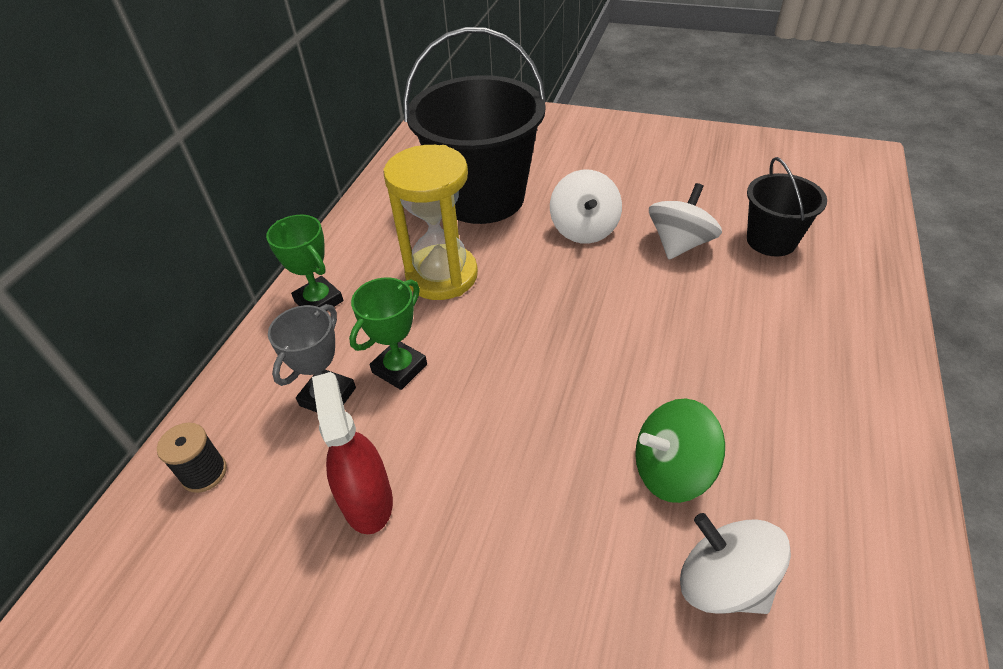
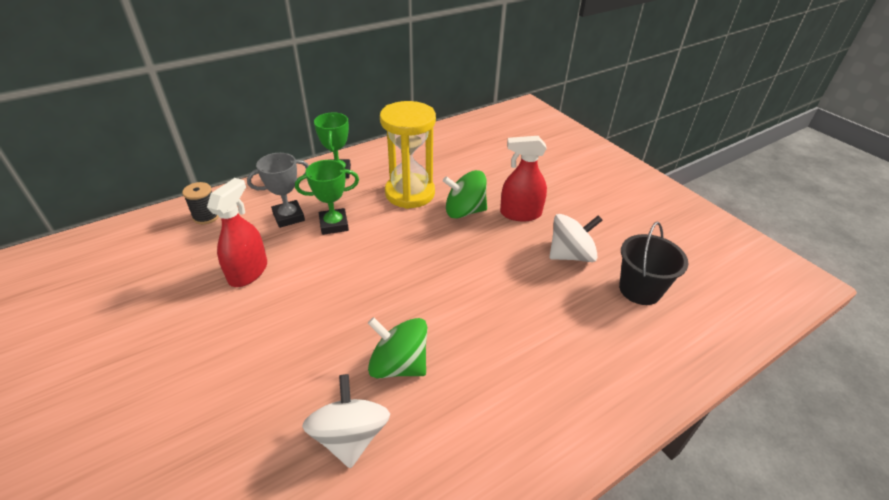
camera: 35 degrees right, 5 degrees down
black bucket [403,27,546,224] -> none
white spinning top [550,170,622,244] -> red spray bottle [500,136,547,221]
none -> green spinning top [443,170,487,219]

